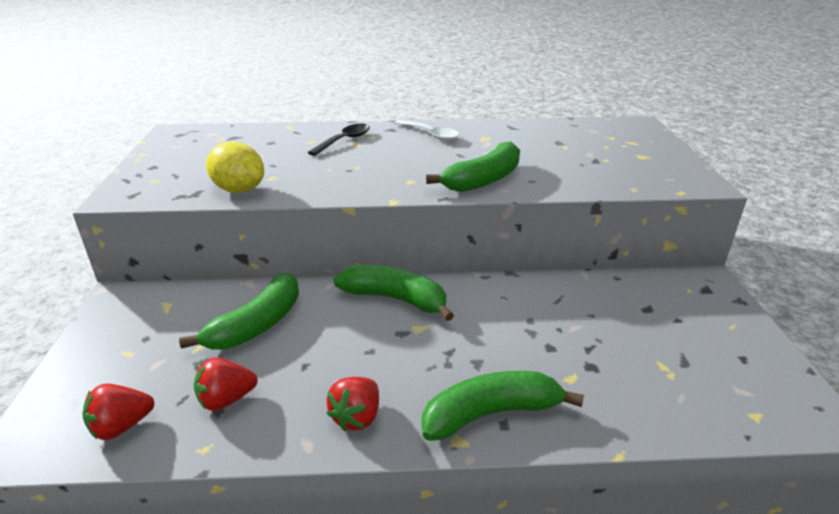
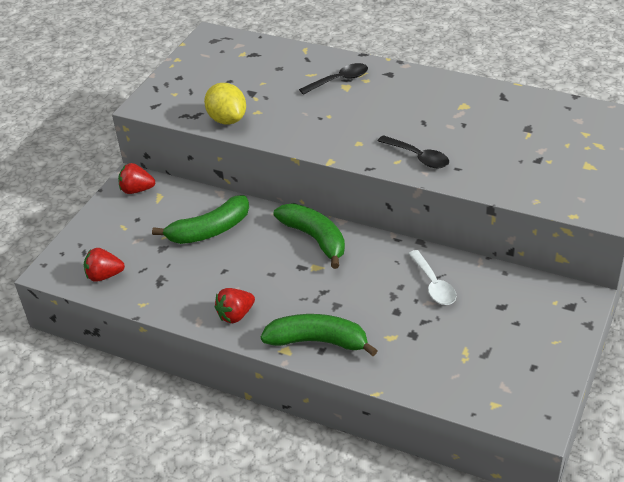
camera: 30 degrees right, 10 degrees up
red strawberry [194,357,258,411] -> red strawberry moved to [118,163,155,194]
white spoon [395,120,459,141] -> white spoon moved to [408,250,457,305]
green banana [426,141,520,192] -> black spoon [378,135,449,168]

